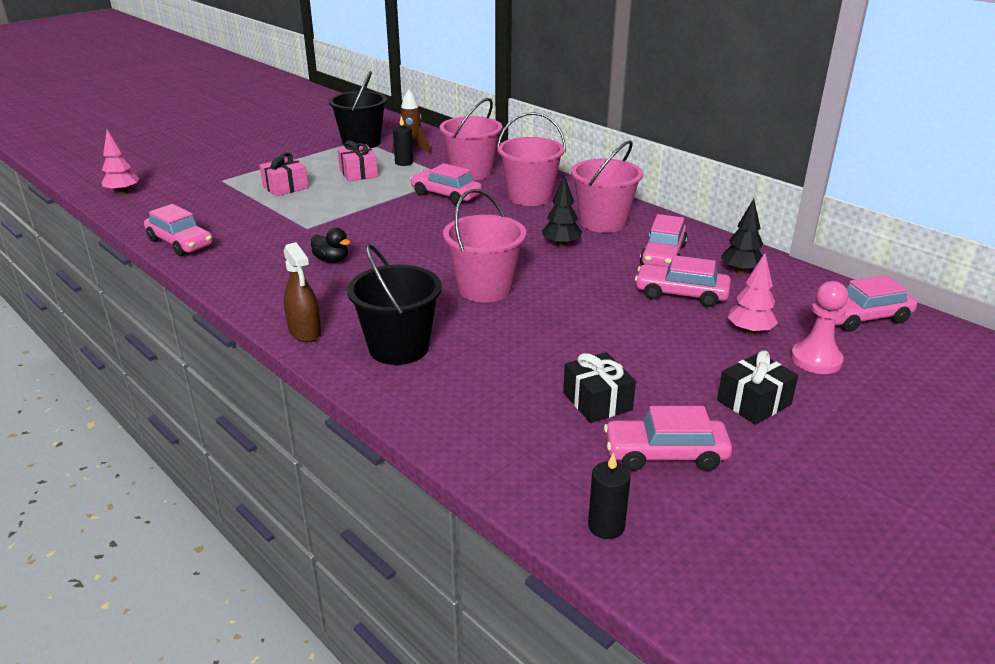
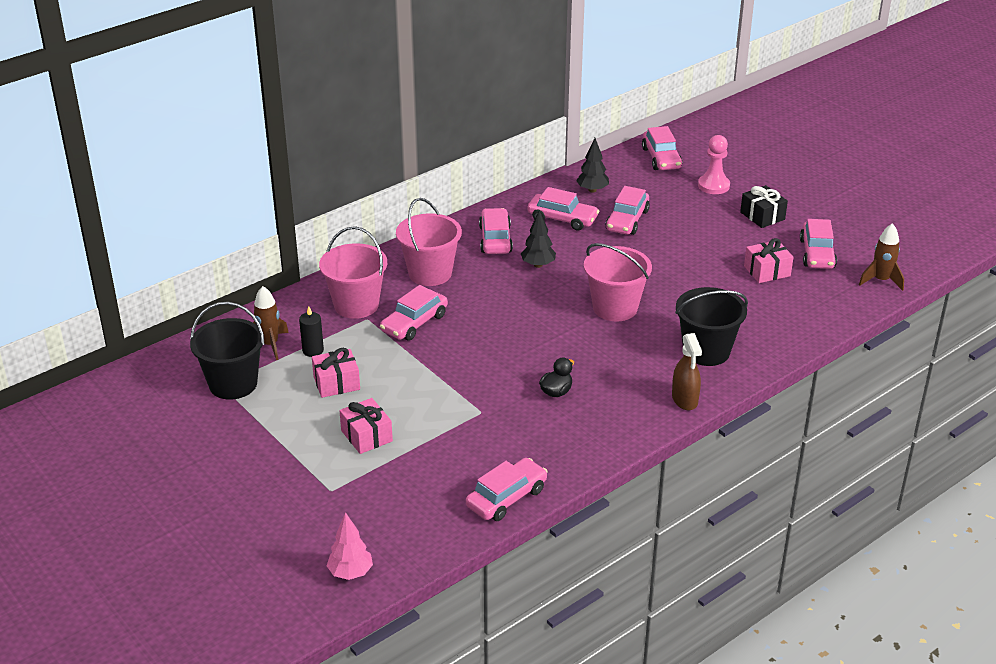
camera: 85 degrees left, 5 degrees up
brown spray bottle [284,242,321,342] -> brown spray bottle turned 105 degrees clockwise [672,333,702,410]
black gift [563,352,636,423] -> pink gift [744,238,794,283]
pink bucket [571,140,643,233] -> pink car [479,208,513,254]
black candle [588,452,631,539] -> brown rocket [859,223,904,291]
pink tree [728,253,778,335] -> none

